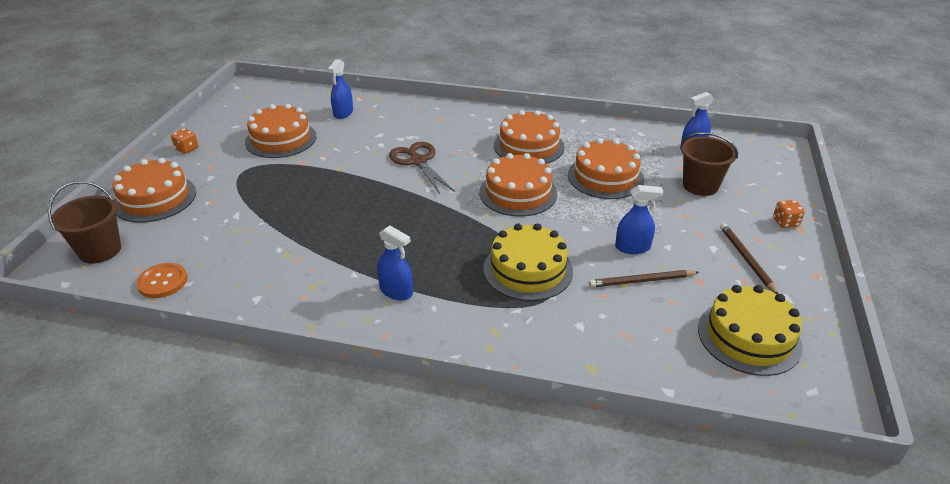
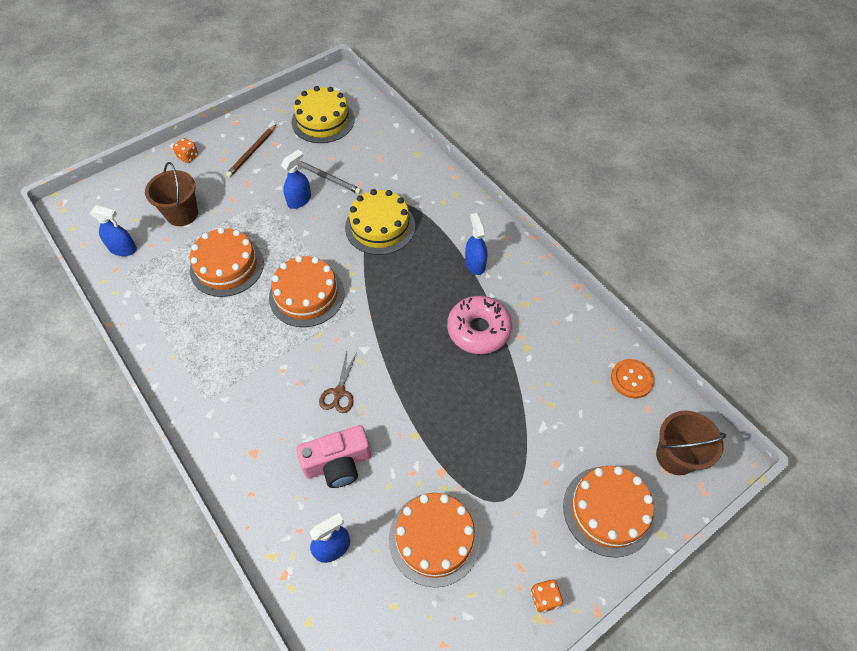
camera: 140 degrees left, 20 degrees up
brown scissors [389,142,455,194] -> brown scissors [319,352,357,413], size x0.64
orange cake [494,110,565,164] -> none
brown pencil [589,270,699,287] -> grey pencil [299,161,361,194]
blue spray bottle [615,185,663,254] -> blue spray bottle turned 90 degrees clockwise [281,150,311,209]
none -> pink camera [296,425,371,488]
none -> pink donut [447,296,512,354]

